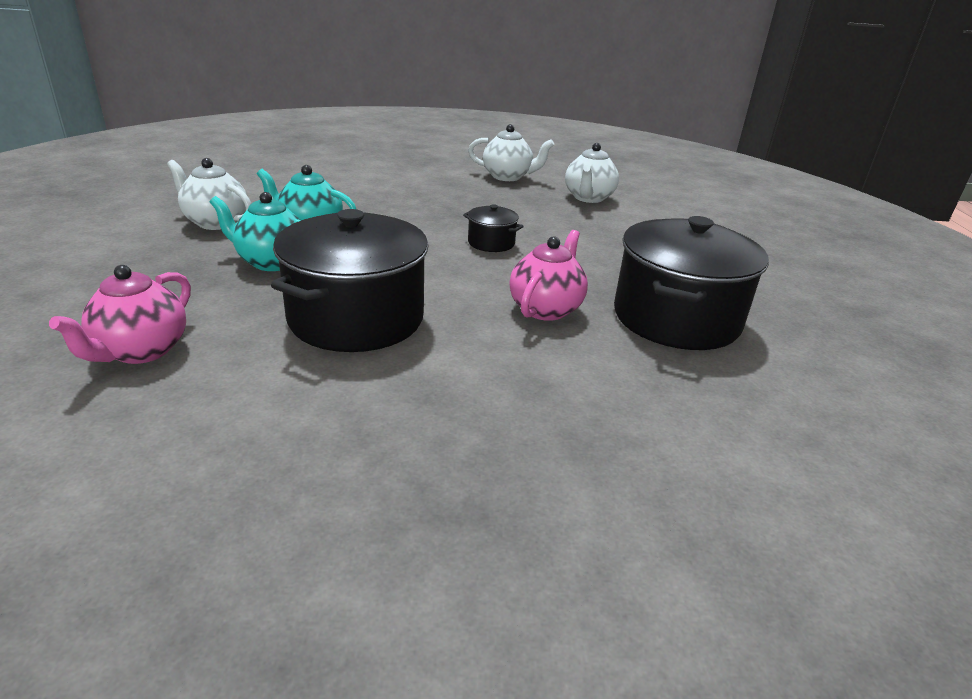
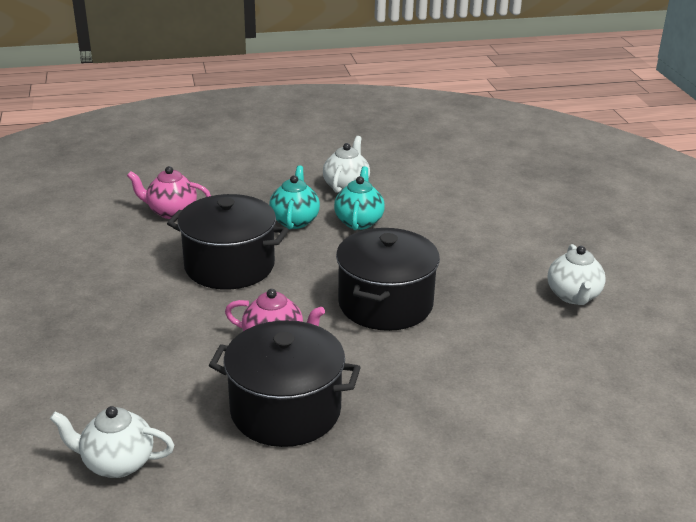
camera: 80 degrees right, 0 degrees up
black pot [463,204,524,252] -> black pot [336,228,440,331], size x2.22
white teapot [565,143,619,203] -> white teapot moved to [50,406,174,478]

